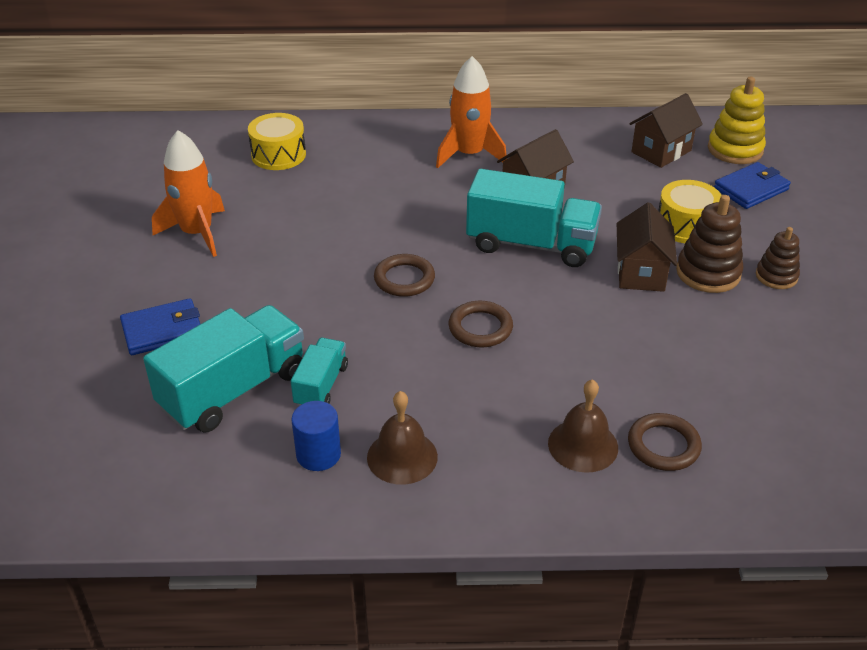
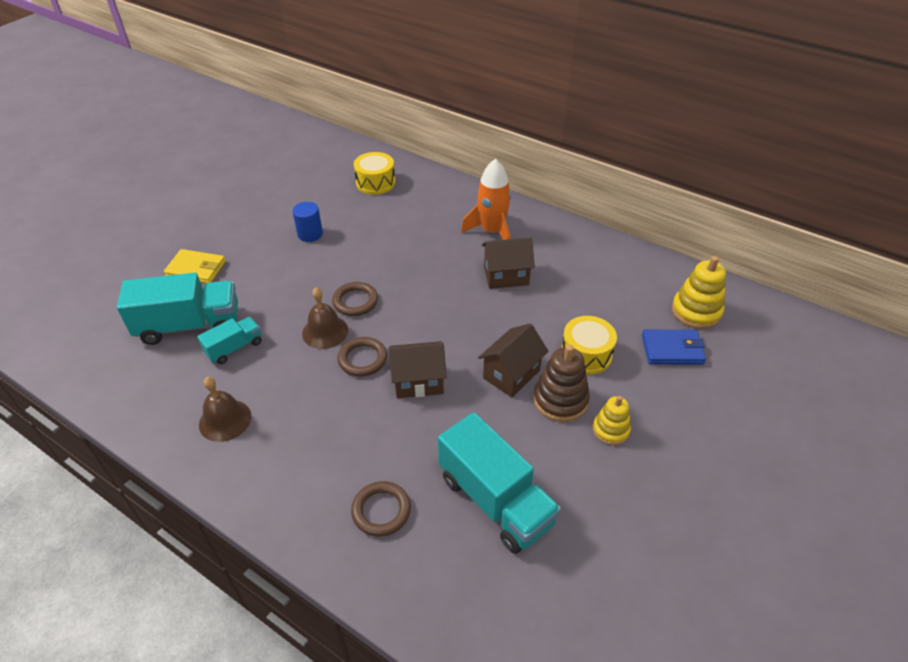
camera: 35 degrees right, 5 degrees up
blue wallet [120,298,200,355] -> yellow wallet [164,249,226,283]
orange rocket [152,130,225,257] -> none
blue cylinder [291,401,341,471] -> blue cylinder moved to [292,202,323,242]
turquoise truck [466,169,602,267] -> turquoise truck moved to [438,412,561,554]
brown bell [548,379,618,473] -> brown bell moved to [302,287,348,349]
brown house [629,93,703,168] -> brown house moved to [389,341,447,398]
brown stacking toy [756,227,800,289] -> yellow stacking toy [593,396,631,445]

